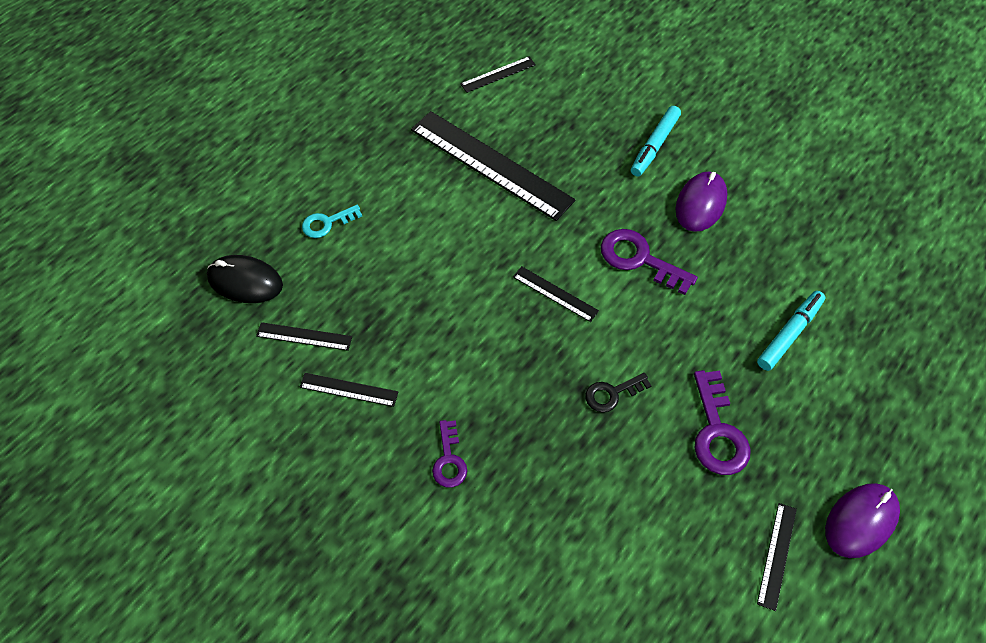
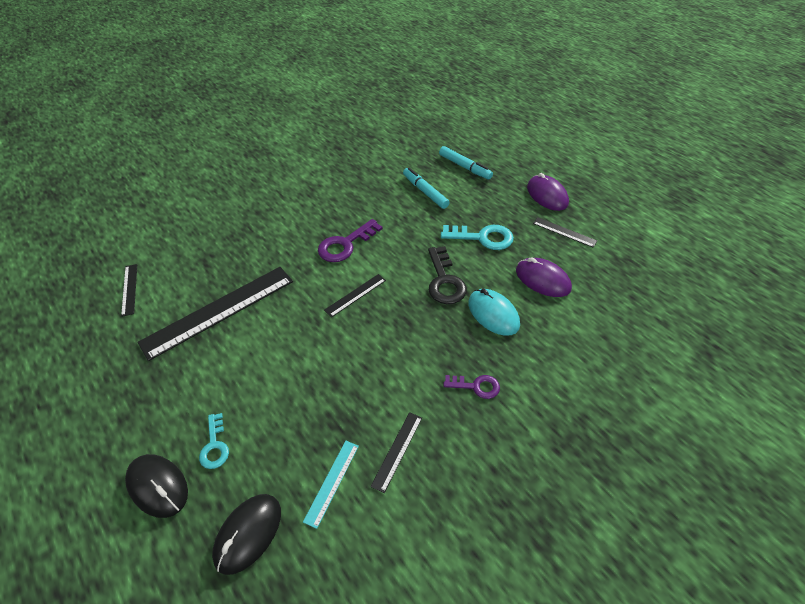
camera: 75 degrees left, 10 degrees down
black ruler [256,322,352,351] -> turquoise ruler [303,441,359,529]
black key [586,373,652,412] -> black key [428,246,467,304], size x1.61
turquoise marker [631,106,681,176] -> turquoise marker moved to [439,146,493,180]
purple mouse [676,171,727,232] -> purple mouse moved to [516,257,572,297]
purple key [694,370,751,475] -> turquoise key [441,225,514,250]
none -> black mouse [125,454,188,518]
none -> turquoise mouse [468,289,520,336]

